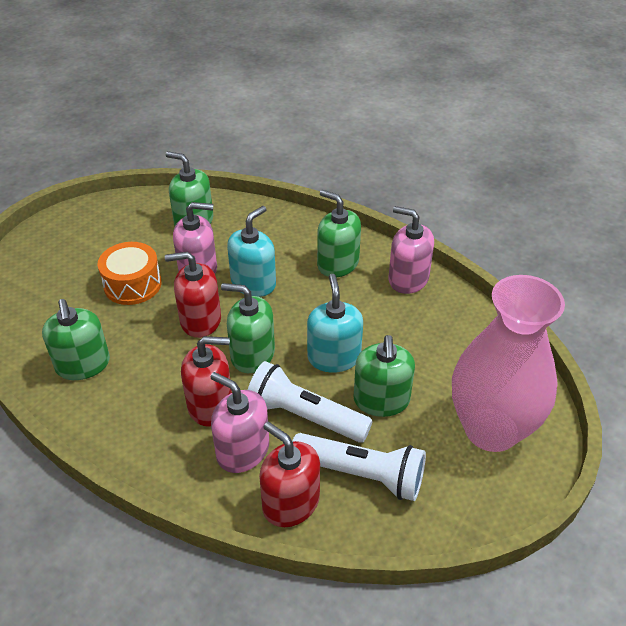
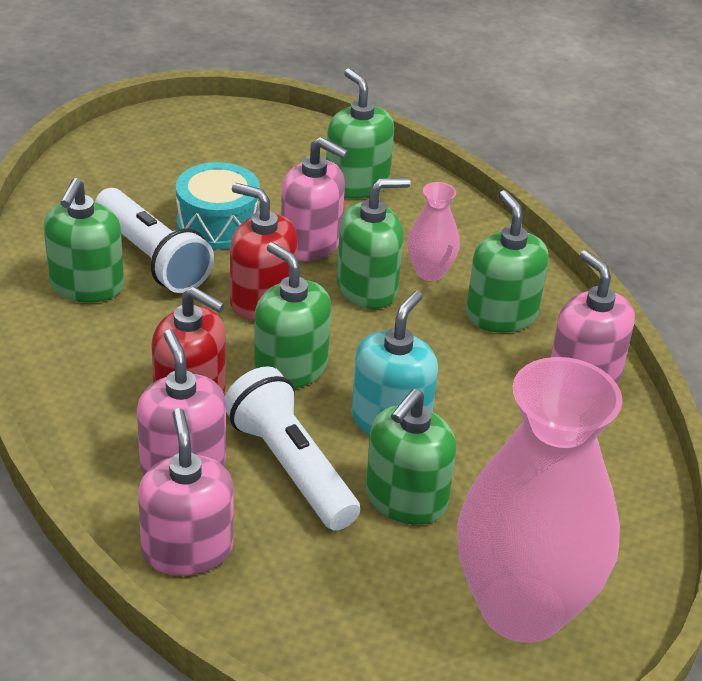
camera: 30 degrees right, 5 degrees down
orange drum [97,242,161,305] -> turquoise drum [176,162,260,249]
turquoise soap dispenser [227,206,276,297] -> green soap dispenser [337,178,410,309]
red soap dispenser [259,422,320,527] -> pink soap dispenser [138,408,233,576]
white flashlight [292,433,426,501] -> white flashlight moved to [95,188,214,293]
none -> pink vase [407,182,460,281]

